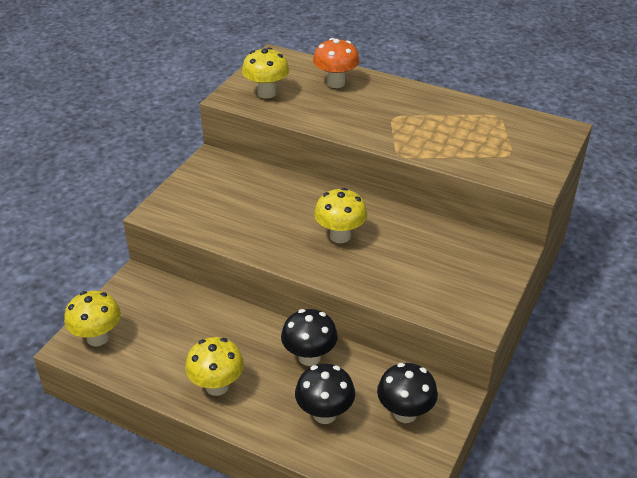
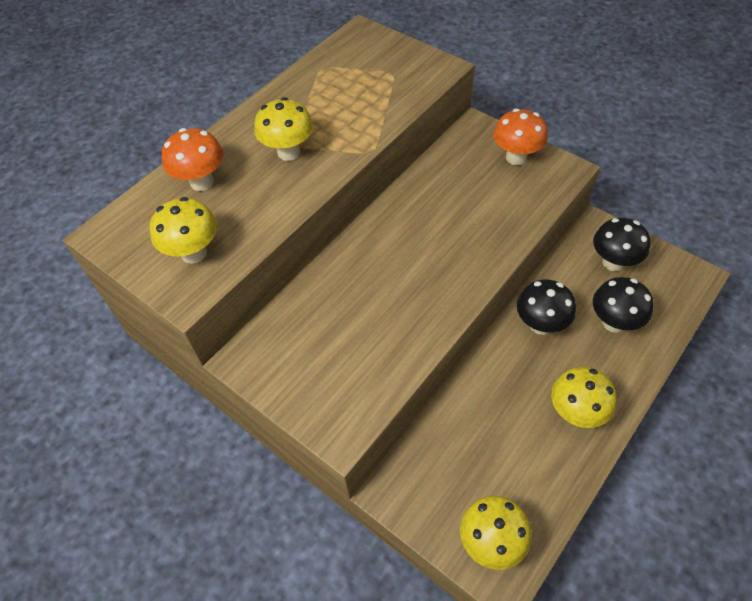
camera: 75 degrees left, 15 degrees up
yellow mushroom [314,188,367,243] -> yellow mushroom moved to [254,97,313,161]
none -> orange mushroom [493,108,548,165]

